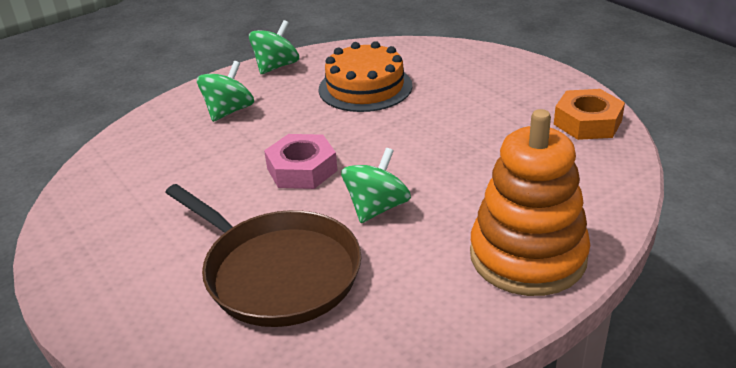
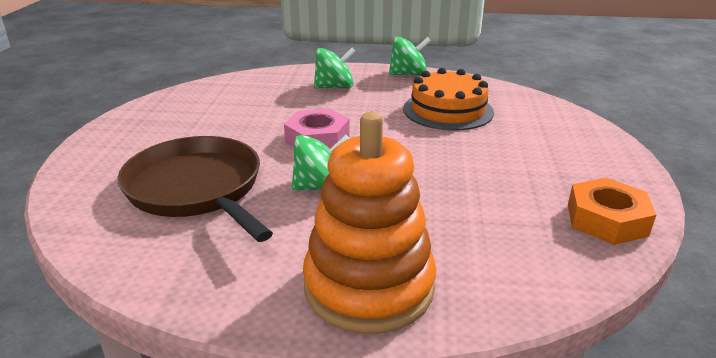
camera: 40 degrees right, 5 degrees down
brown pan [165,184,361,327] -> brown pan turned 150 degrees clockwise [117,136,273,242]

